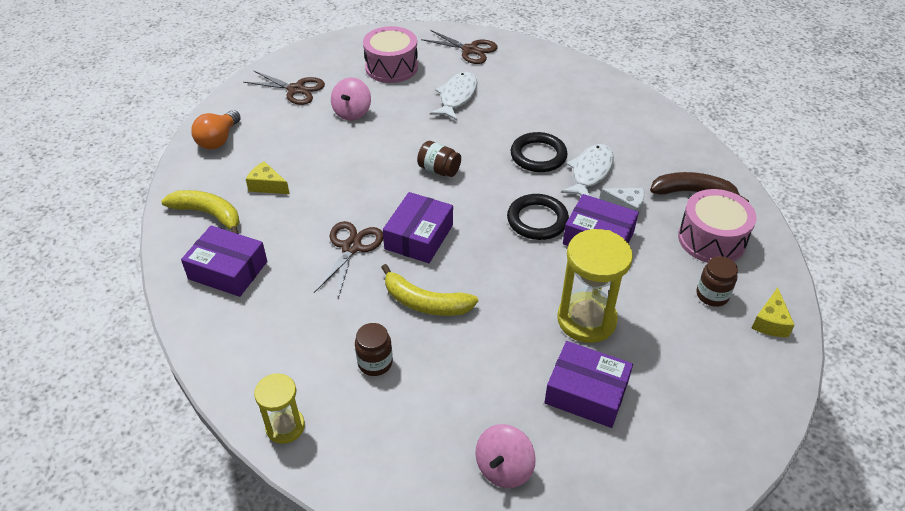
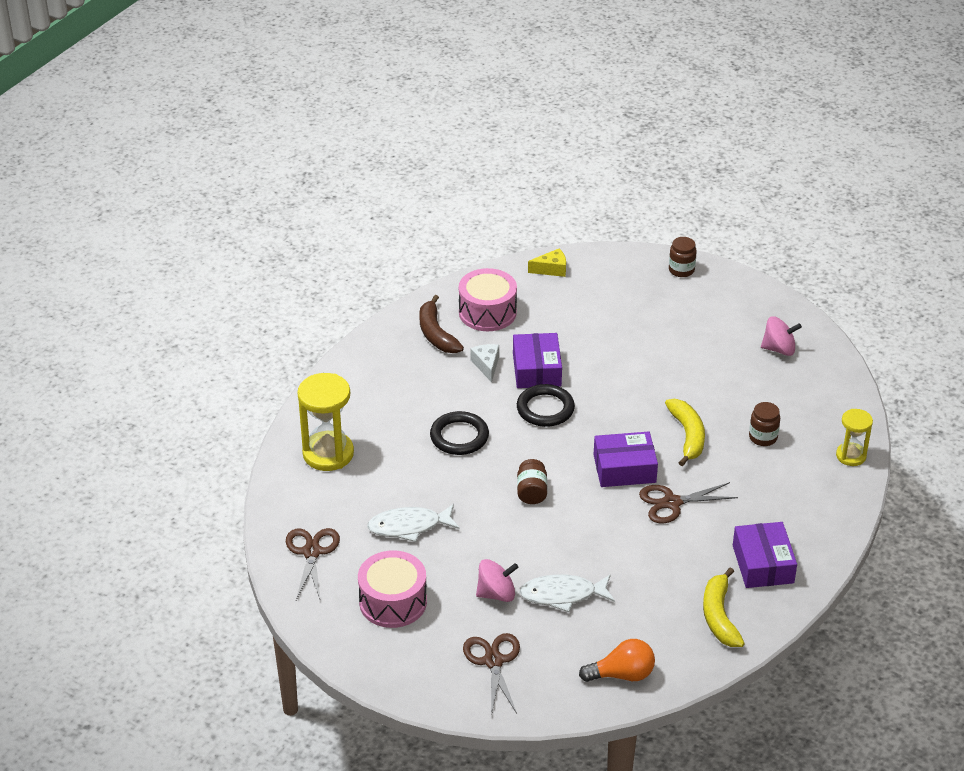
camera: 120 degrees left, 5 degrees down
yellow cheese [246,161,290,194] -> none
purple box [544,341,633,428] -> none
yellow hourglass [557,229,633,343] -> yellow hourglass moved to [297,373,354,471]
white fish [561,144,614,196] -> white fish moved to [520,574,615,612]
brown jar [697,256,738,307] -> brown jar moved to [669,237,697,277]

